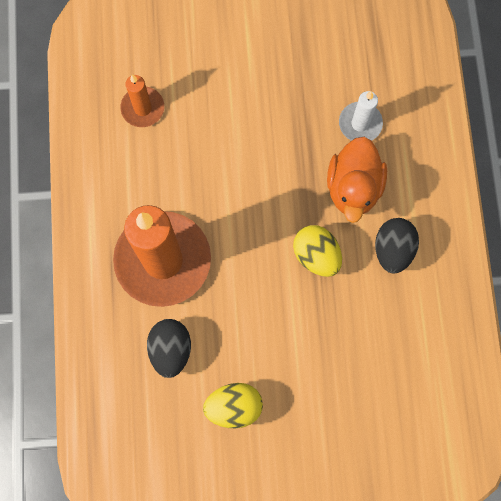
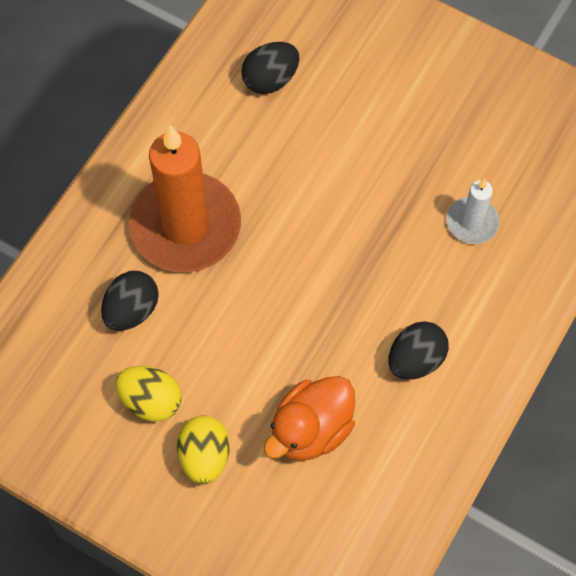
camera: 35 degrees right, 10 degrees down
orange candle [120,75,164,127] -> black egg [241,42,299,94]
yellow egg [293,225,342,277] -> yellow egg moved to [177,415,230,485]
orange duck [327,137,387,223] -> orange duck moved to [264,376,355,461]

